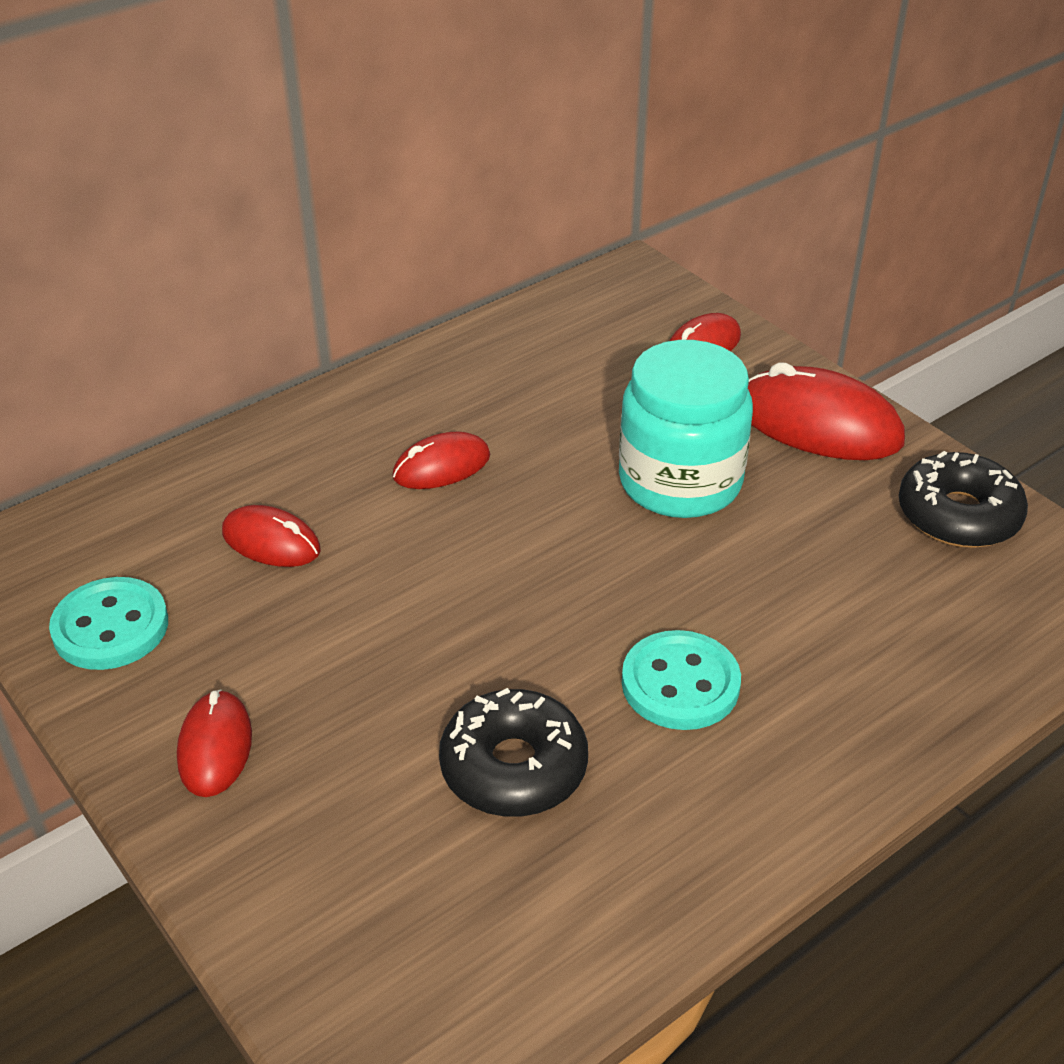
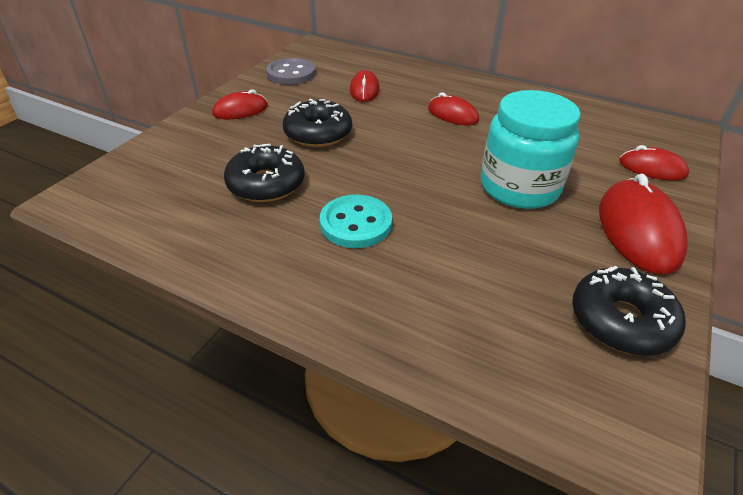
camera: 65 degrees right, 0 degrees up
turquoise button [49,577,168,670] -> grey button [266,58,316,85]
none -> black donut [283,98,352,147]

